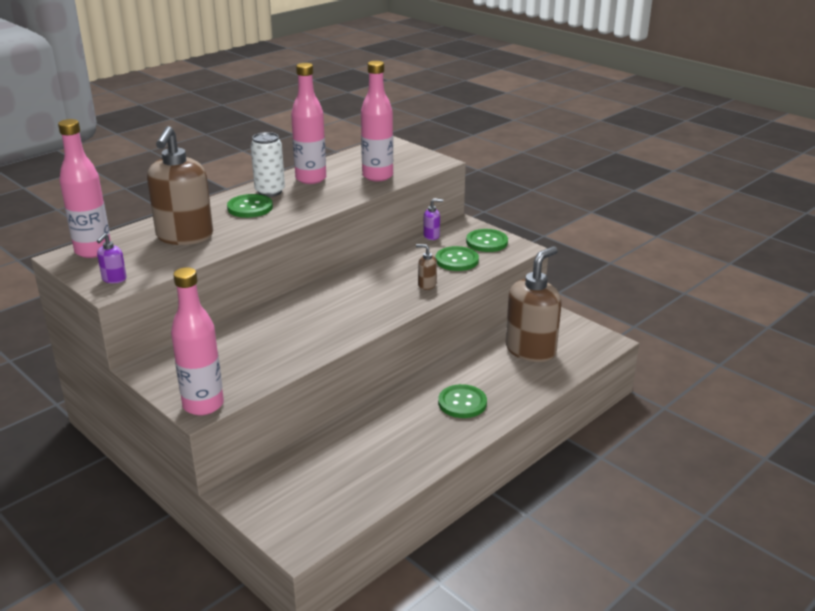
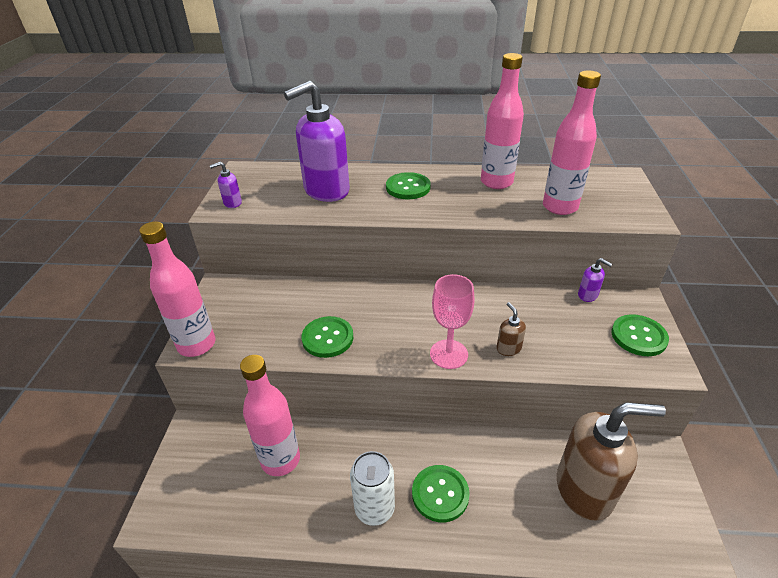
camera: 50 degrees right, 10 degrees up
pink bottle [58,119,111,258] -> pink bottle moved to [240,355,300,476]
brown soap dispenser [147,126,213,245] -> purple soap dispenser [284,81,350,202]
white can [251,132,285,197] -> white can moved to [350,451,395,526]
green button [436,246,479,271] -> green button moved to [301,316,353,358]
none -> pink goblet [430,274,474,369]

